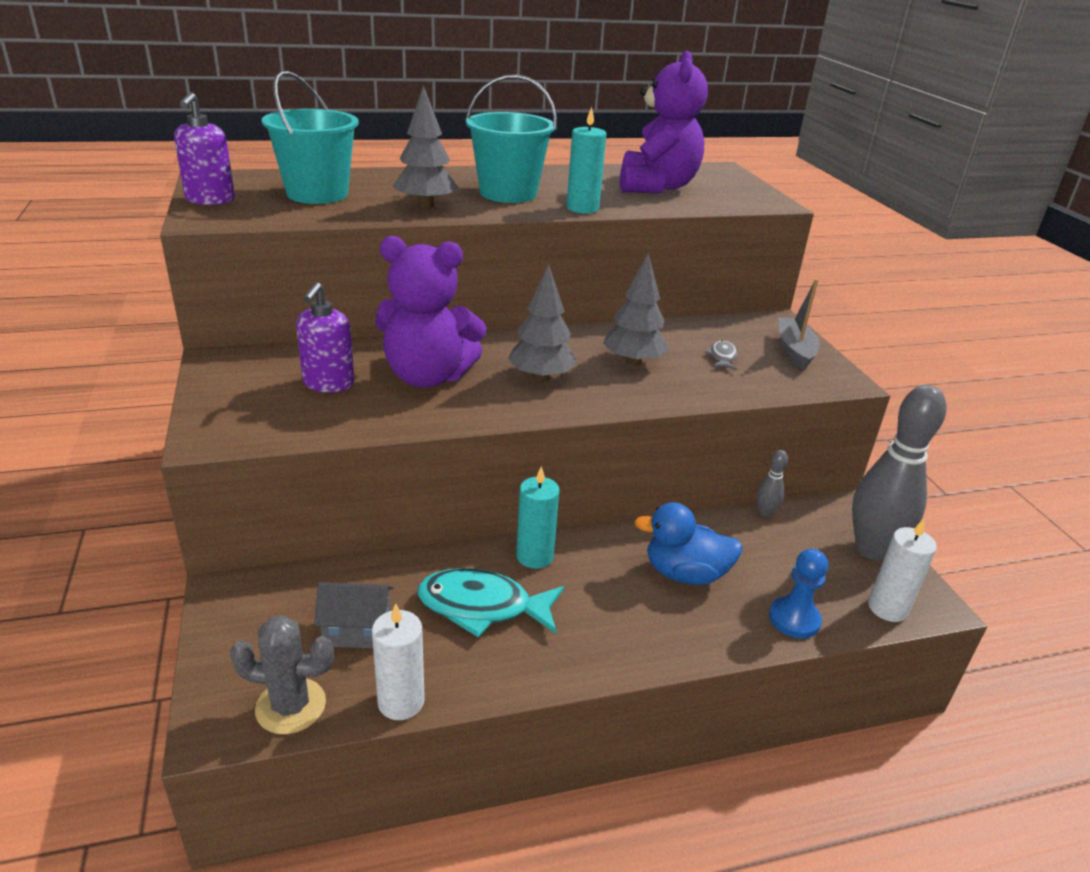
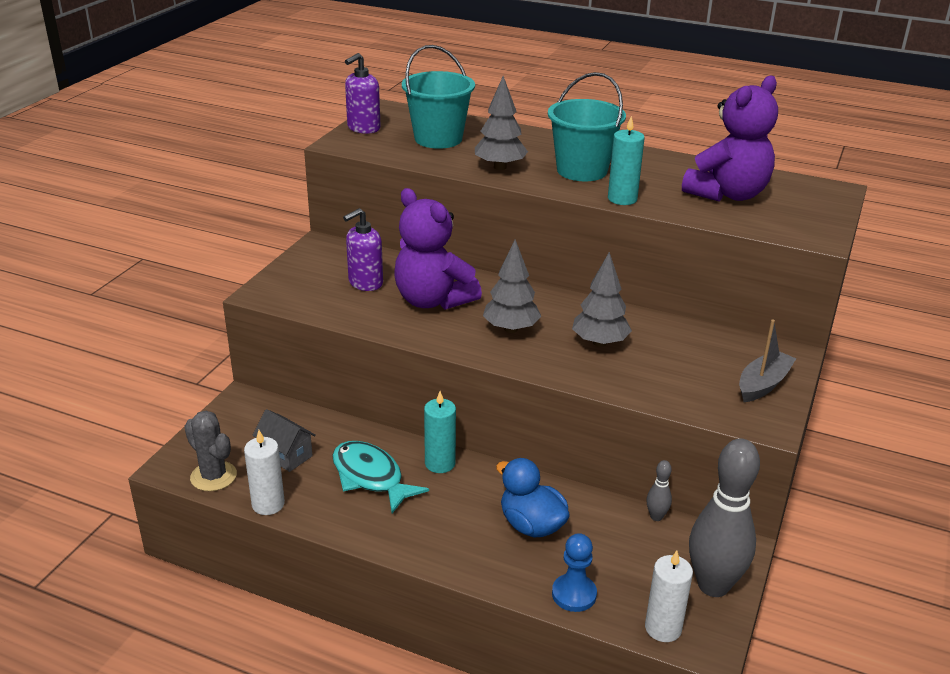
camera: 40 degrees right, 0 degrees up
grey fish [705,340,738,370] -> none

